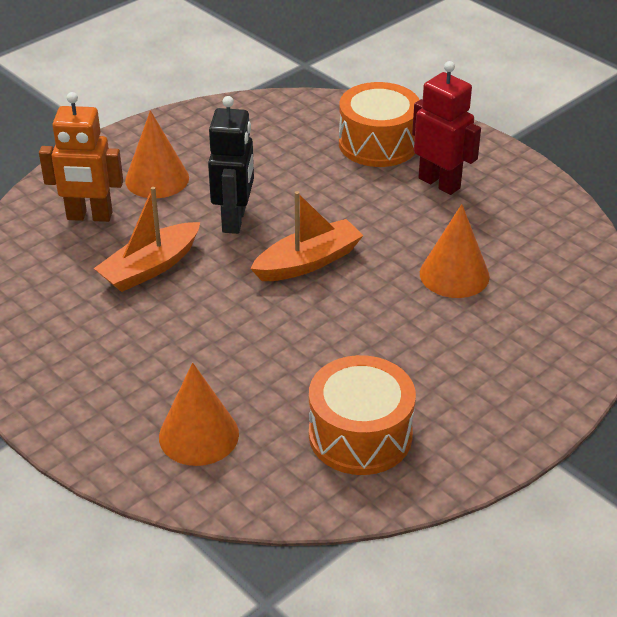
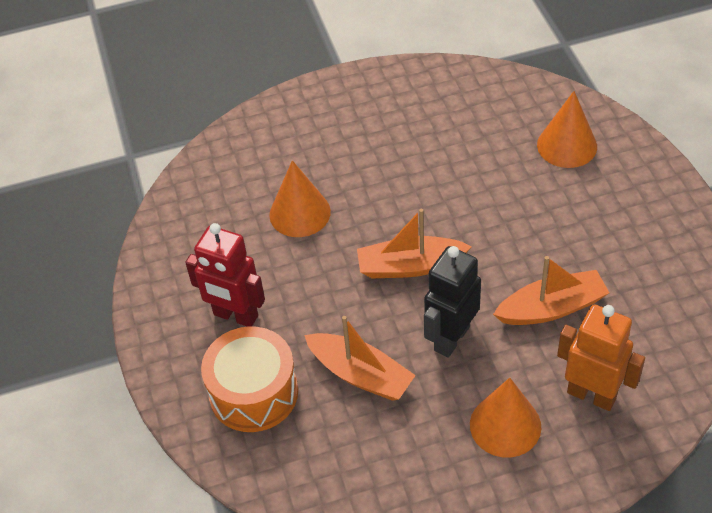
camera: 150 degrees left, 10 degrees up
orange drum [309,355,416,475] -> none
red robot [412,61,481,195] -> red robot turned 45 degrees counterclockwise [185,223,265,327]
none -> orange boat [304,316,416,401]

